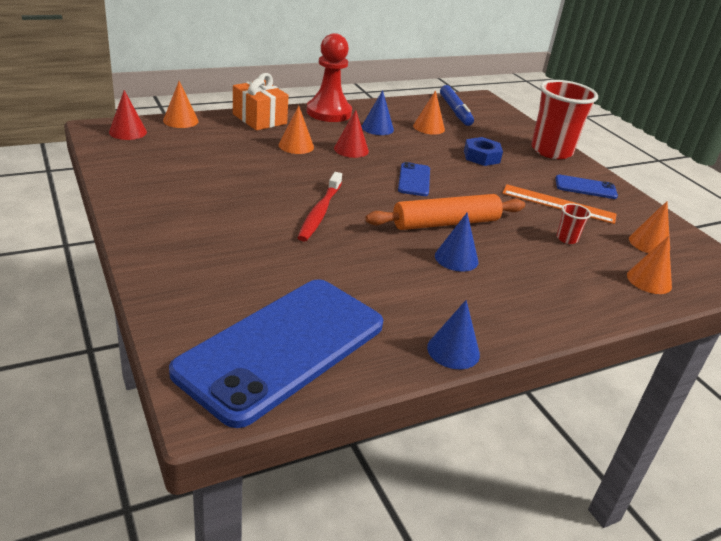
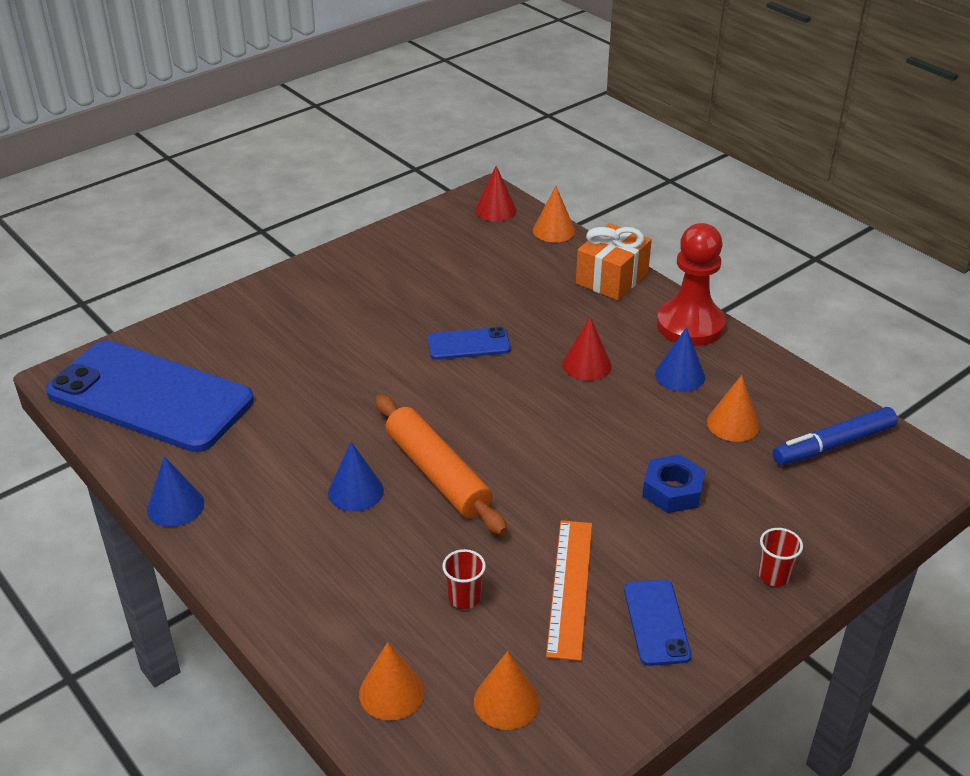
camera: 80 degrees right, 5 degrees up
orange cone [279,105,314,154] -> none
red toothbrush [298,172,342,241] -> none
blue phone [398,162,430,196] -> blue phone moved to [428,327,511,360]
red cup [531,80,598,159] -> red cup [758,528,803,586], size x0.41

